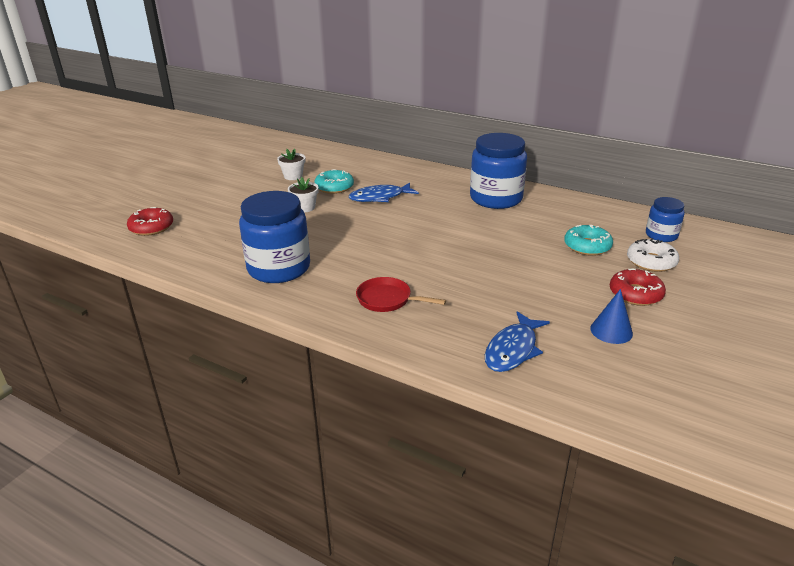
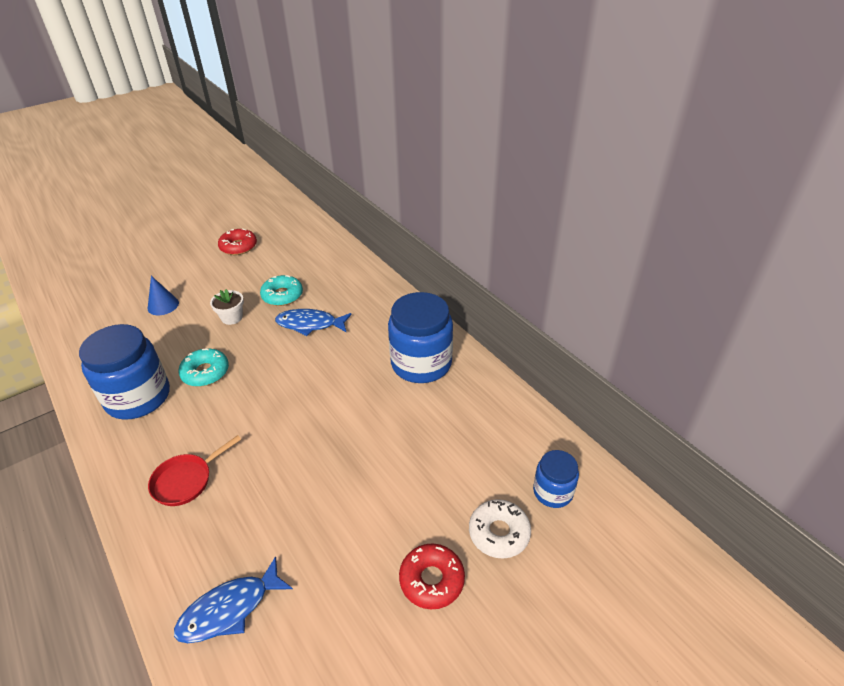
camera: 25 degrees right, 10 degrees up
red donut [127,207,173,236] -> red donut moved to [218,229,257,255]
white flower pot [277,148,305,180] -> none
red pan [356,277,446,312] -> red pan turned 90 degrees counterclockwise [148,435,241,506]
turquoise donut [564,225,613,256] -> turquoise donut moved to [178,349,229,387]
blue cone [590,289,633,344] -> blue cone moved to [148,276,179,315]

